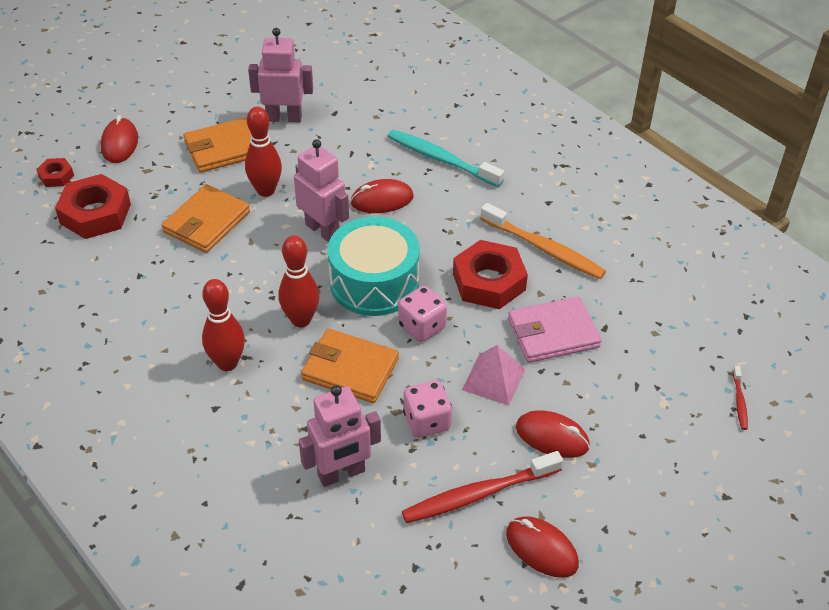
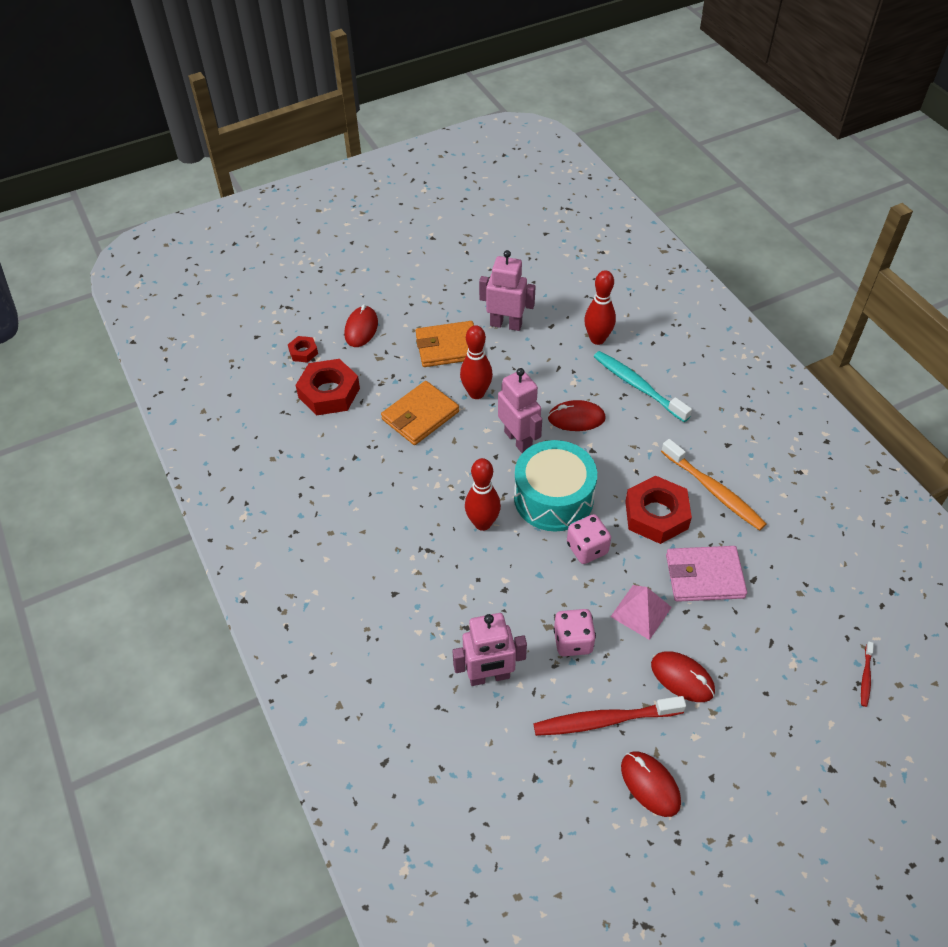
camera: 15 degrees right, 5 degrees up
red bowling pin [202,279,245,371] -> red bowling pin moved to [584,270,616,345]
orange wallet [301,329,399,403] -> none

